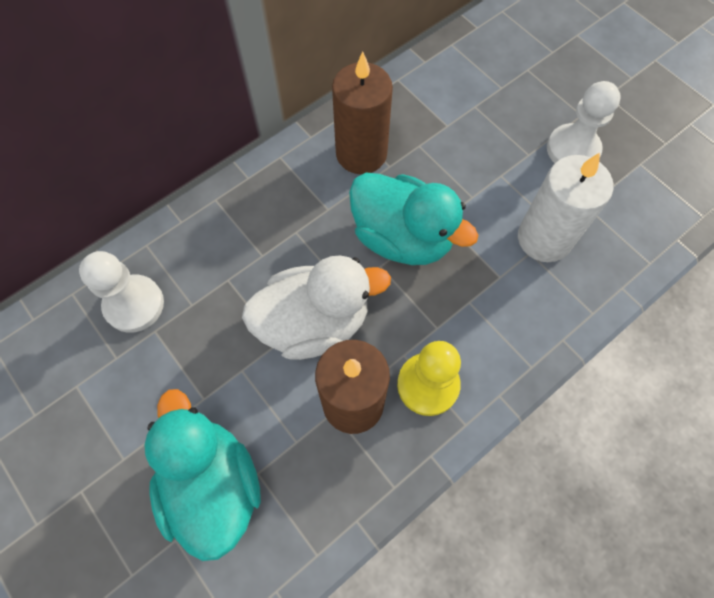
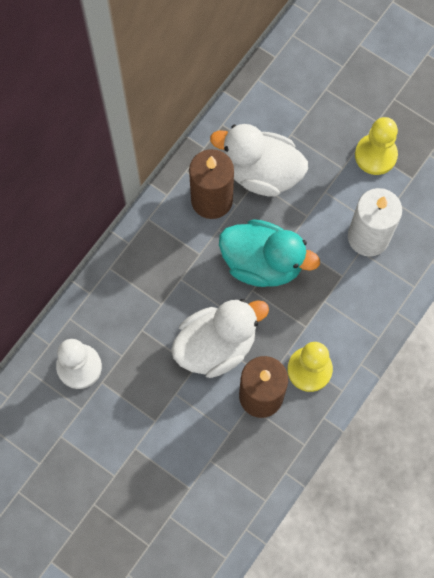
camera: 15 degrees left, 5 degrees up
turquoise duck [145,389,261,561] -> none
white pawn [547,81,621,163] -> yellow pawn [355,117,398,175]
none -> white duck [210,124,308,197]

